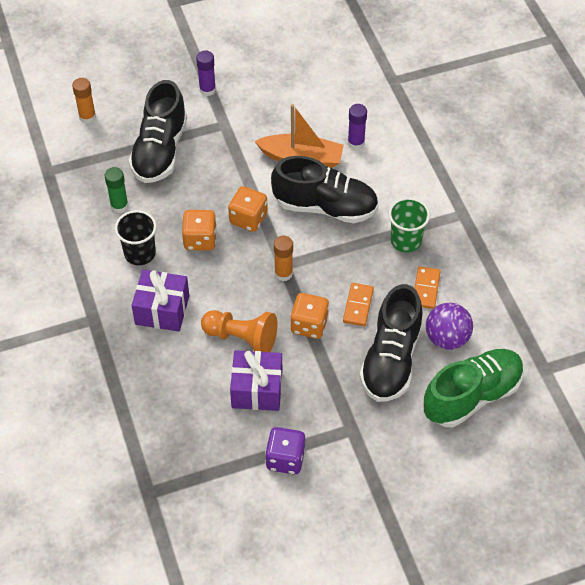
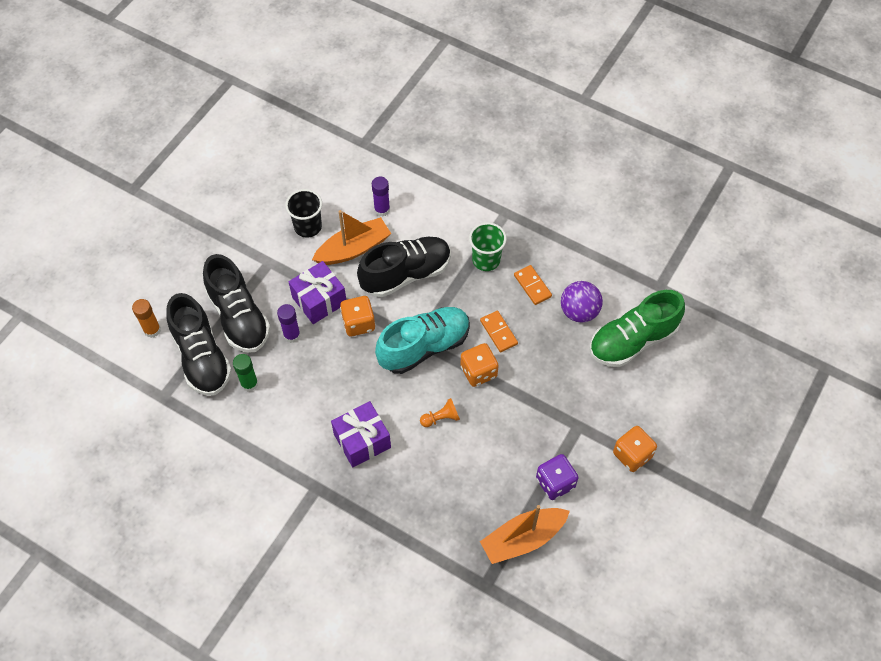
camera: 40 degrees left, 5 degrees up
black cup [115,210,157,265] -> black cup moved to [285,189,322,238]
orange dice [182,210,217,251] -> orange dice moved to [613,426,657,472]
purple glue stick [196,50,216,96] -> purple glue stick moved to [277,304,300,343]
orange pawn [201,310,277,352] -> orange pawn [420,398,460,427], size x0.56
purple gift [230,350,282,411] -> purple gift moved to [289,261,346,324]
orange glue stick [274,236,293,281] -> turquoise shoe [375,307,470,374]
black shoe [359,284,423,402] -> black shoe moved to [167,293,232,396]
green shoe [424,349,524,427] -> green shoe turned 135 degrees counterclockwise [589,290,685,367]
none -> orange boat [480,505,570,564]

